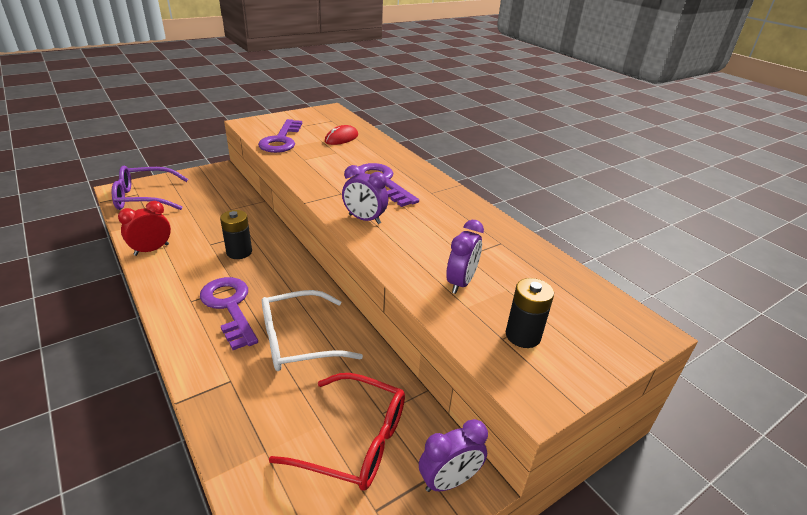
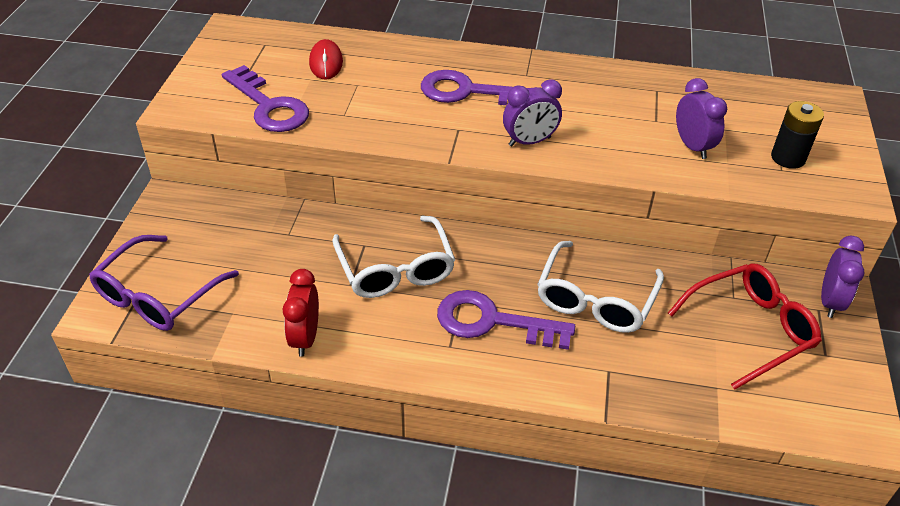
camera: 45 degrees left, 10 degrees up
black battery [220,210,252,259] -> white glasses [332,216,455,298]

